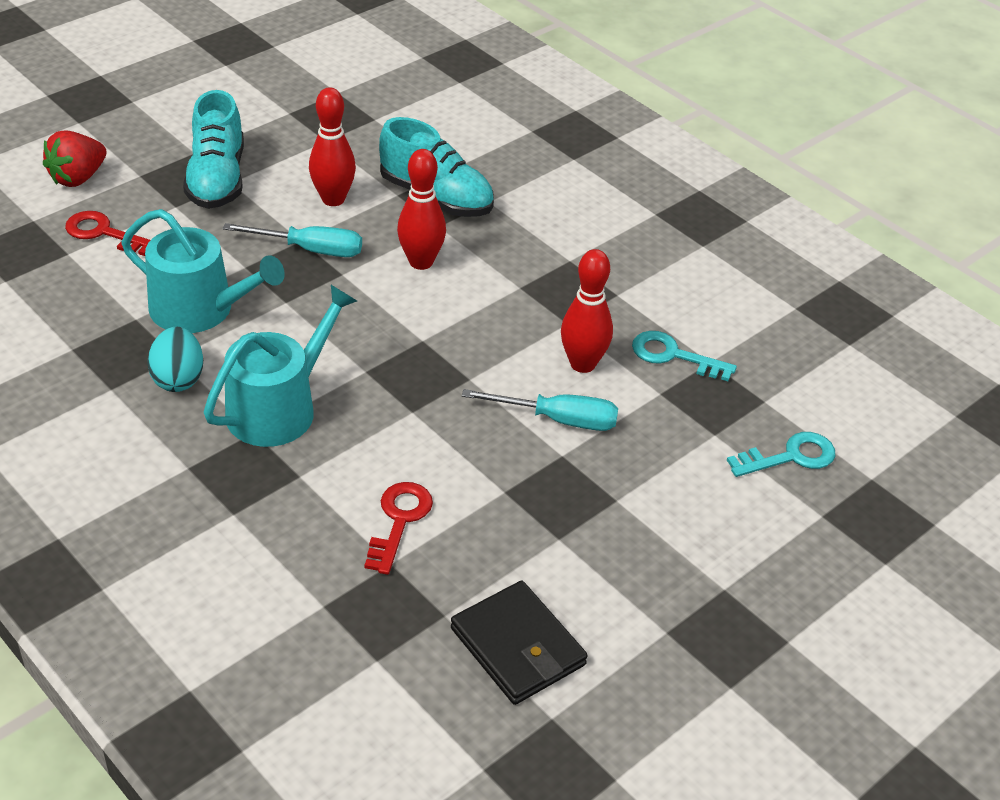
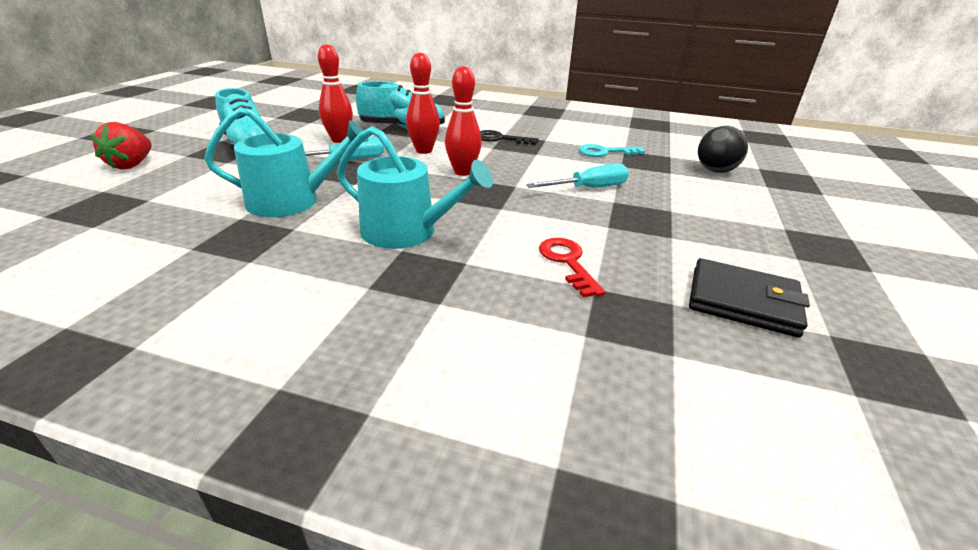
camera: 30 degrees left, 10 degrees down
red key [65,211,150,256] -> none
turquoise egg [147,327,203,392] -> none
turquoise watering can [204,285,357,447] -> turquoise watering can turned 105 degrees clockwise [337,126,493,249]
red bowling pin [561,249,613,373] -> red bowling pin moved to [445,66,482,176]
turquoise key [727,432,835,477] -> black ball [698,126,748,173]
none -> black key [480,130,539,145]

